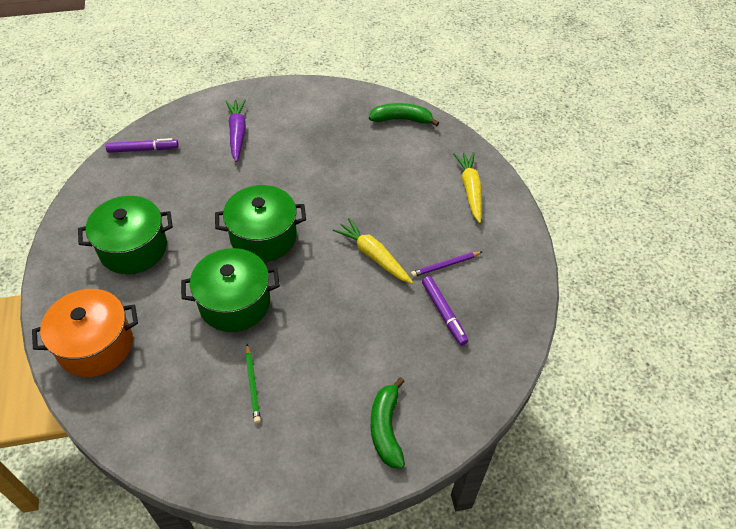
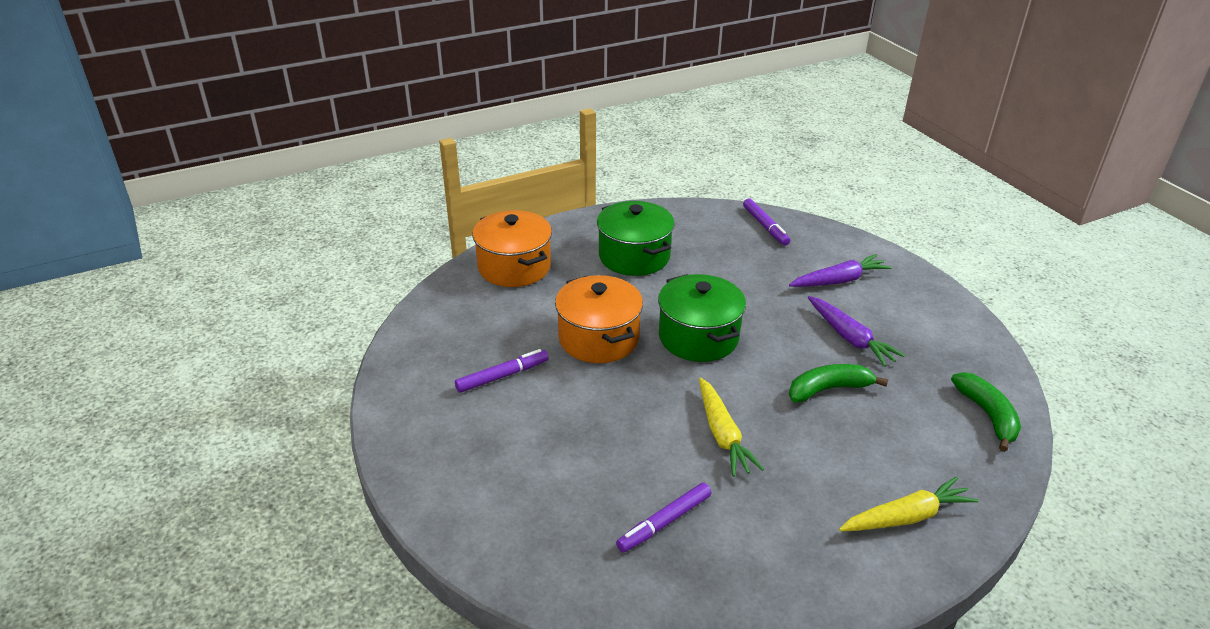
camera: 75 degrees right, 15 degrees down
green pot [181,248,280,332] -> orange pot [555,275,643,363]
green pencil [245,344,261,423] -> purple marker [455,349,549,393]
yellow carrot [333,218,413,284] -> yellow carrot turned 135 degrees clockwise [699,377,764,477]
green banana [371,377,405,469] -> green banana moved to [789,364,888,402]
purple pencil [411,252,482,277] -> none
none -> purple carrot [808,296,905,367]

